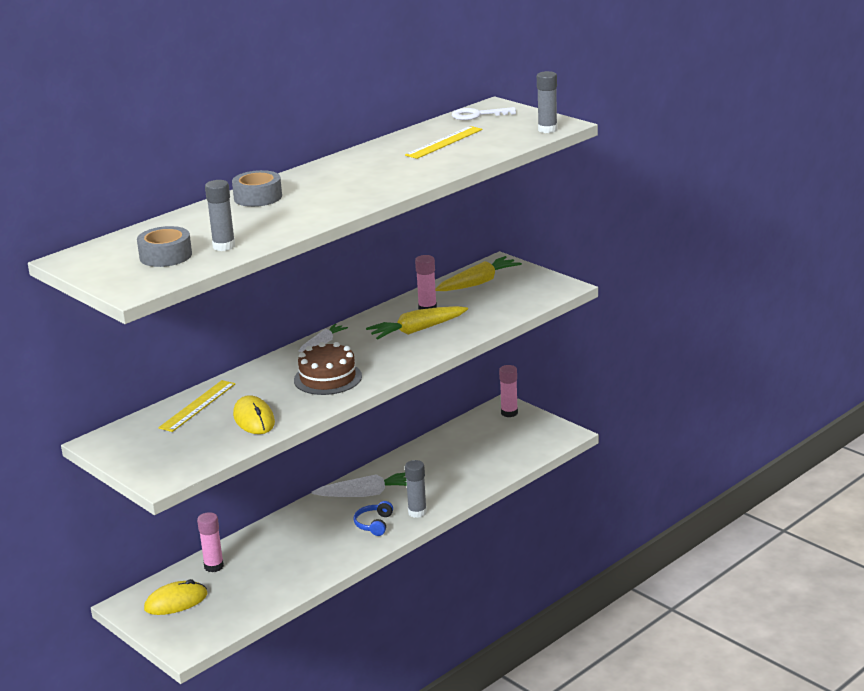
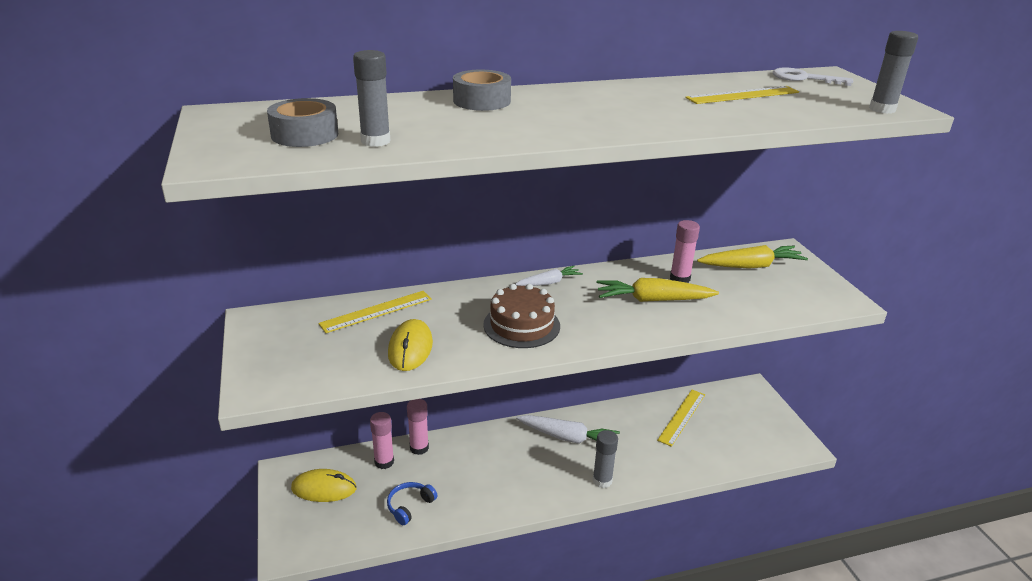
camera: 25 degrees right, 5 degrees up
blue headphones [353,501,393,536] -> blue headphones moved to [387,482,437,525]
pink glue stick [499,365,518,417] -> pink glue stick moved to [407,399,429,455]
none -> yellow ruler [657,390,705,447]

